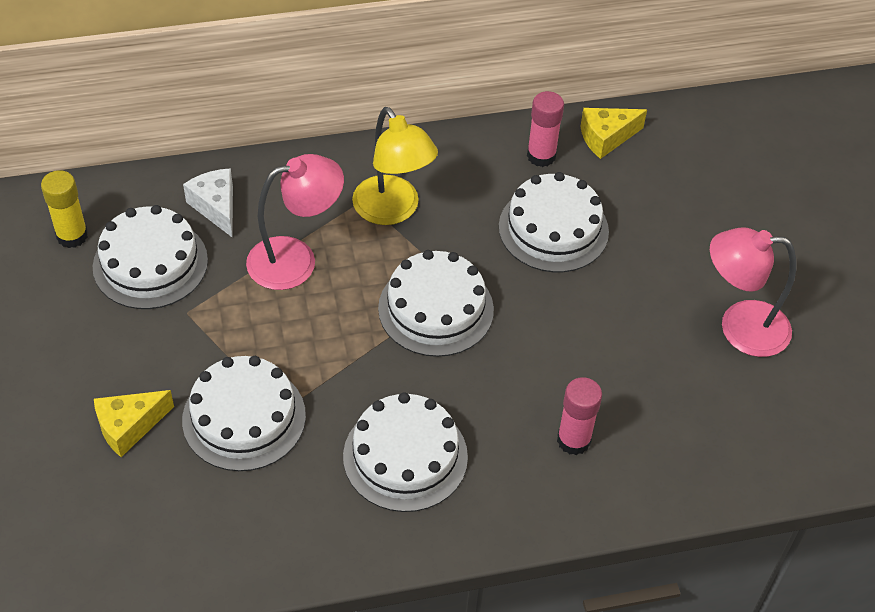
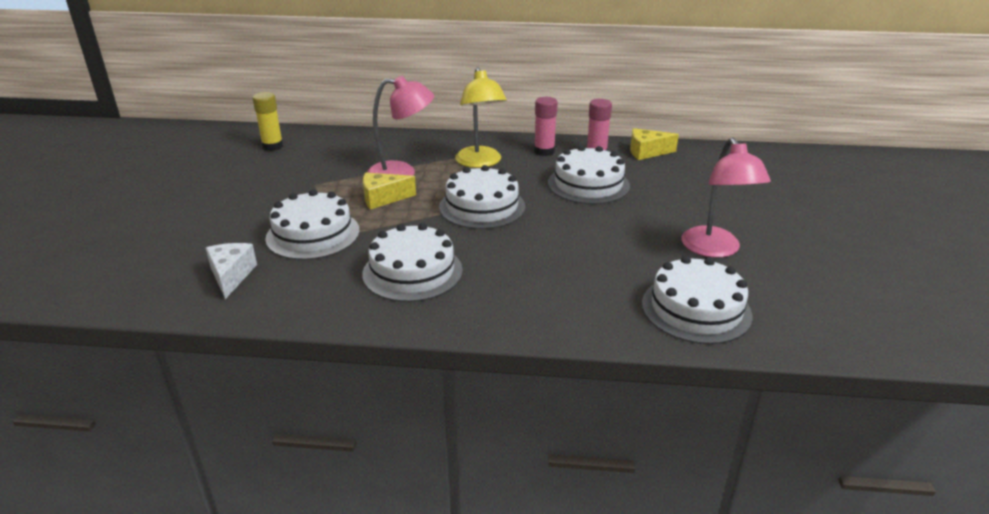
camera: 20 degrees right, 20 degrees down
white cake [93,205,208,309] -> white cake moved to [642,256,752,344]
yellow cheese [94,390,174,457] -> yellow cheese moved to [363,173,416,210]
white cheese [183,168,233,237] -> white cheese moved to [206,243,257,299]
pink glue stick [557,377,602,455] -> pink glue stick moved to [534,97,558,156]
pink lamp [710,227,796,357] -> pink lamp turned 120 degrees counterclockwise [681,137,771,258]

